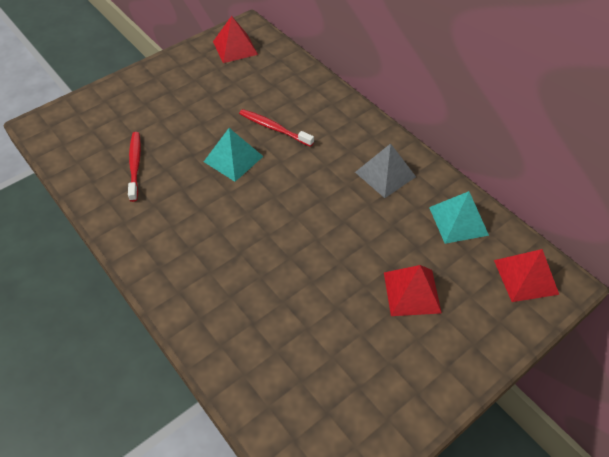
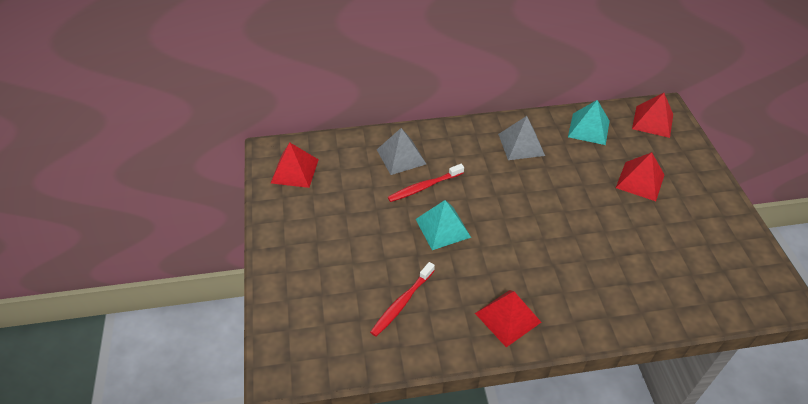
camera: 60 degrees left, 5 degrees down
red toothbrush [128,132,141,202] -> red toothbrush turned 75 degrees counterclockwise [370,262,435,337]
none -> grey pyramid [377,128,426,175]
none -> red pyramid [475,290,542,347]

